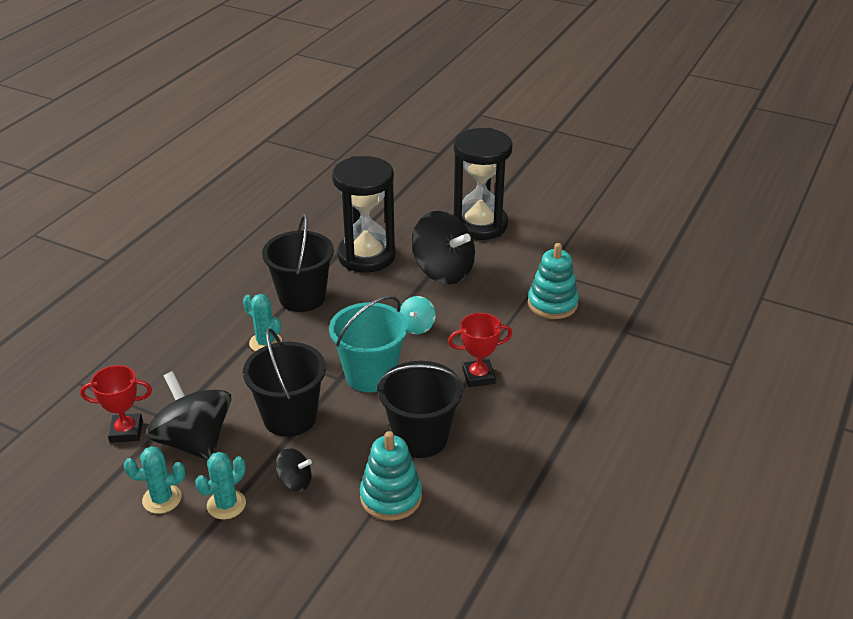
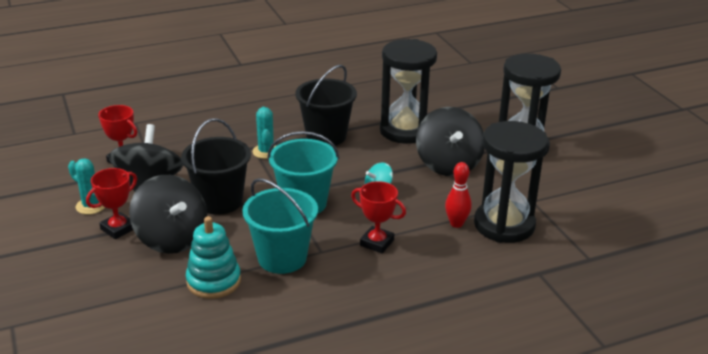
camera: 40 degrees right, 5 degrees down
turquoise cactus [195,452,246,519] -> red trophy [86,168,137,239]
black spinning top [276,448,312,491] -> black spinning top [129,175,207,254], size x2.09
black bucket [377,361,464,458] -> turquoise bucket [242,178,318,274]
turquoise stacking toy [528,243,579,319] -> black hourglass [474,121,548,243]
none -> red bowling pin [445,162,471,228]

